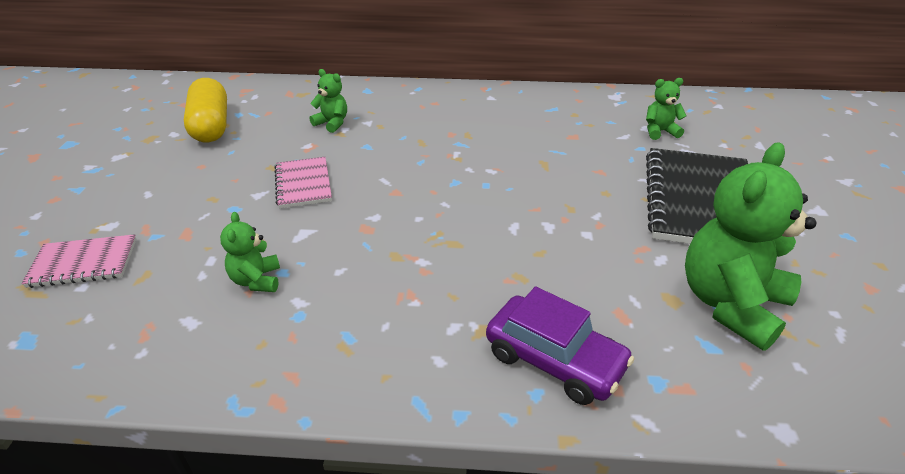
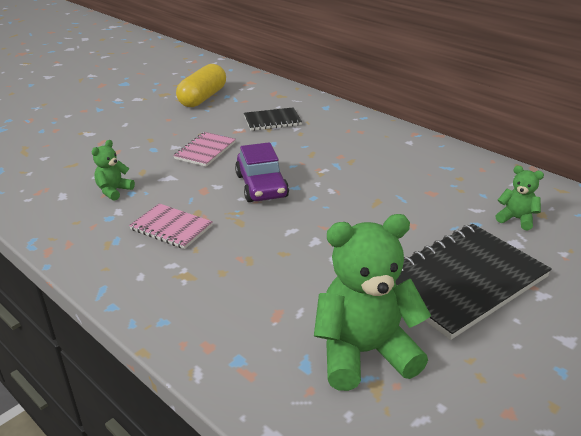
camera: 40 degrees right, 5 degrees down
pink notebook [21,234,137,288] -> pink notebook moved to [129,203,213,249]
green teddy bear [309,69,347,133] -> black notebook [244,107,302,131]
purple car [486,286,634,405] -> purple car moved to [235,142,289,202]

